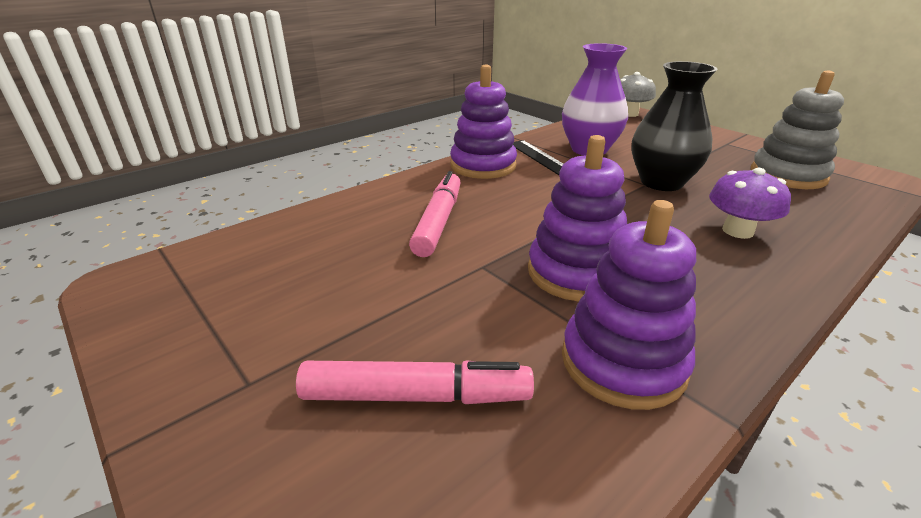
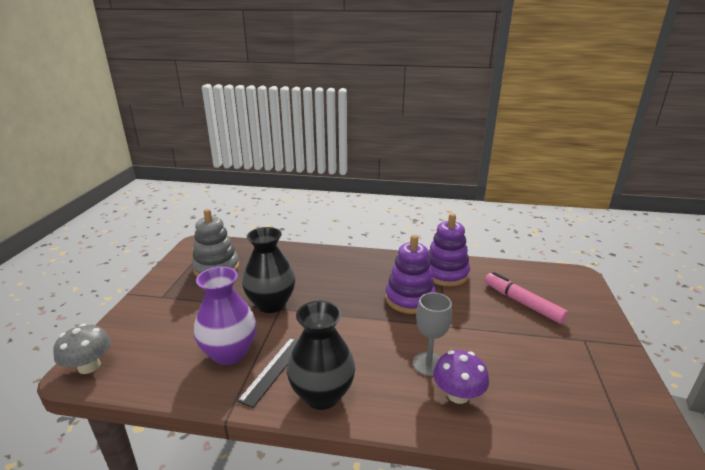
camera: 130 degrees left, 5 degrees down
pink marker [409,171,461,257] -> grey goblet [413,292,452,376]
purple stacking toy [450,65,517,179] -> black vase [287,301,355,410]
purple mushroom [709,168,791,239] -> purple mushroom moved to [433,350,489,404]

